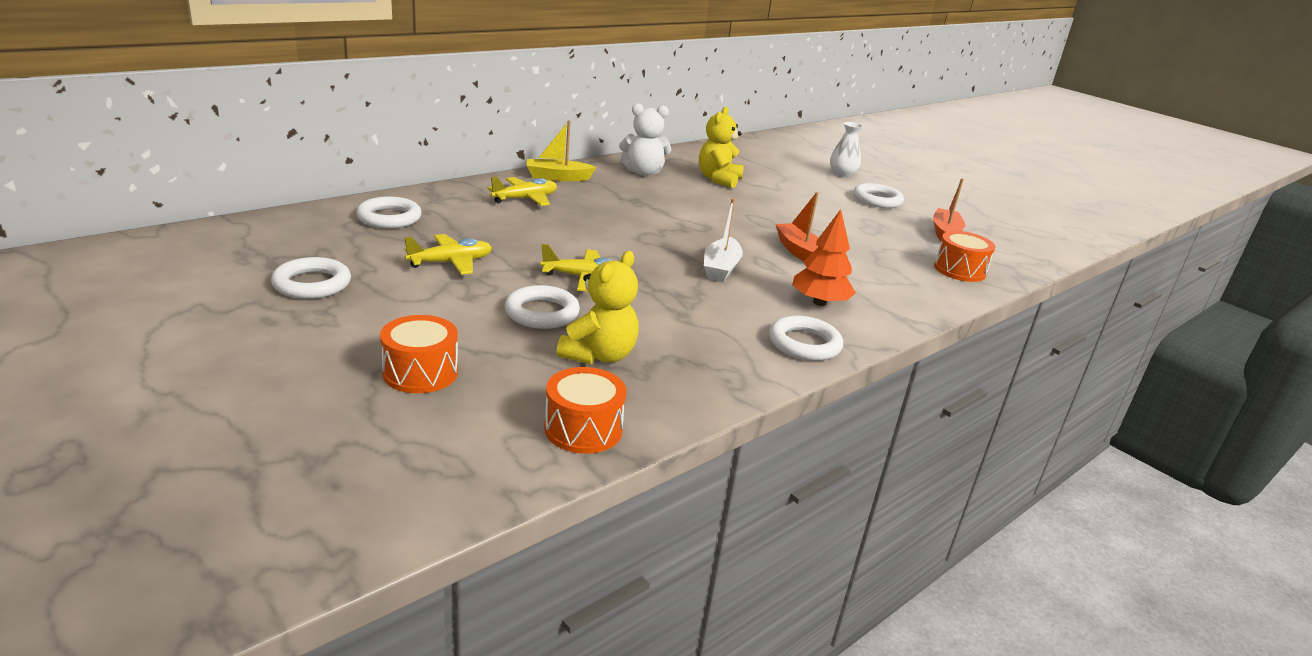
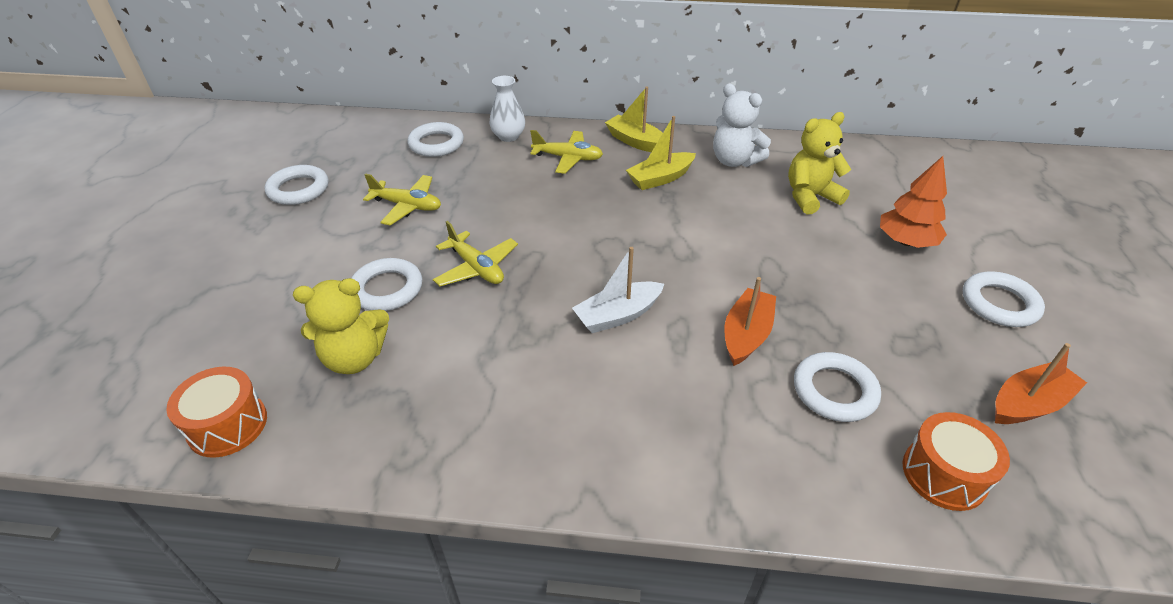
camera: 50 degrees right, 15 degrees up
orange drum [380,315,458,393] -> none
white ring [769,316,843,361] -> white ring moved to [794,352,881,422]
orange tree [792,209,856,306] -> orange tree moved to [880,156,947,248]
white vase [830,122,863,177] -> white vase moved to [489,76,525,142]
none -> yellow boat [626,116,696,190]

